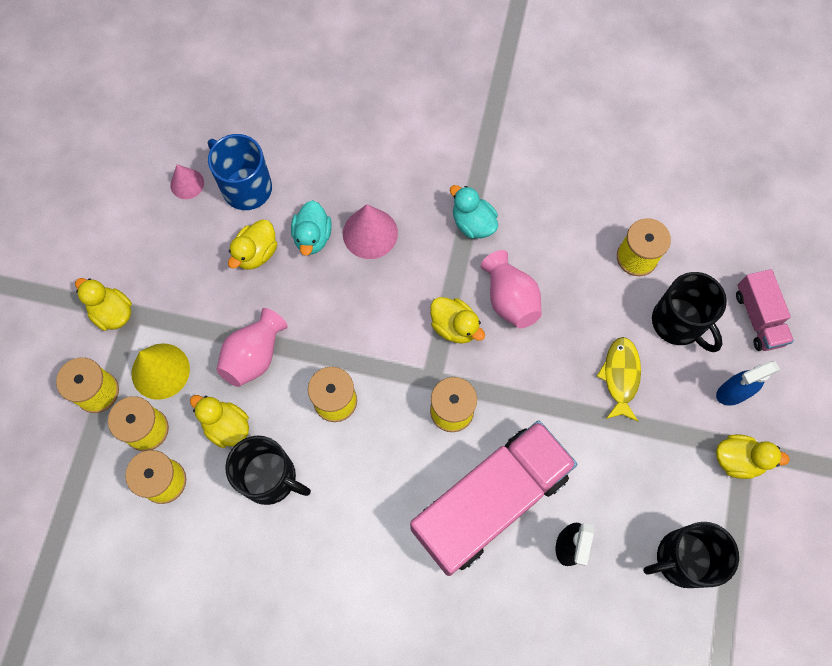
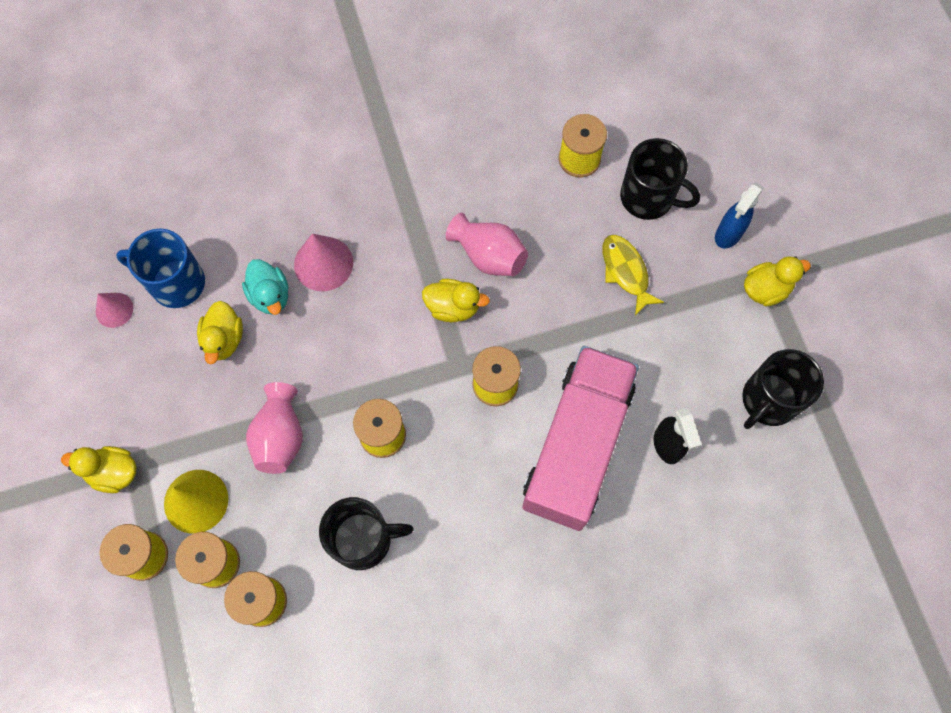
camera: 30 degrees left, 0 degrees up
yellow duck [190,395,249,448] -> none
turquoise duck [450,185,498,239] -> none
pink truck [736,269,794,351] -> none

